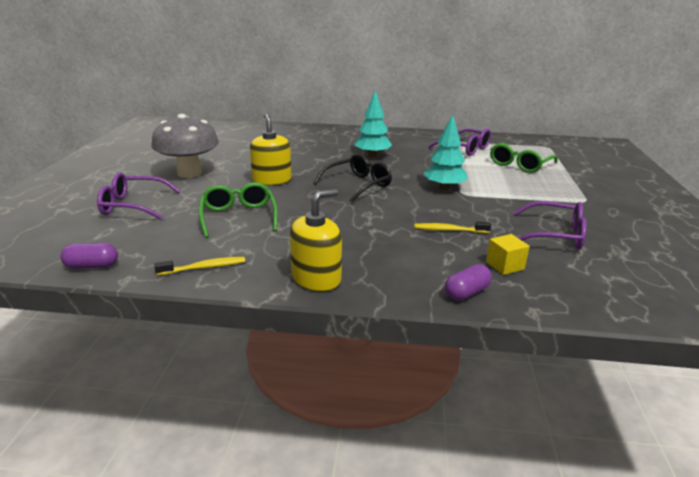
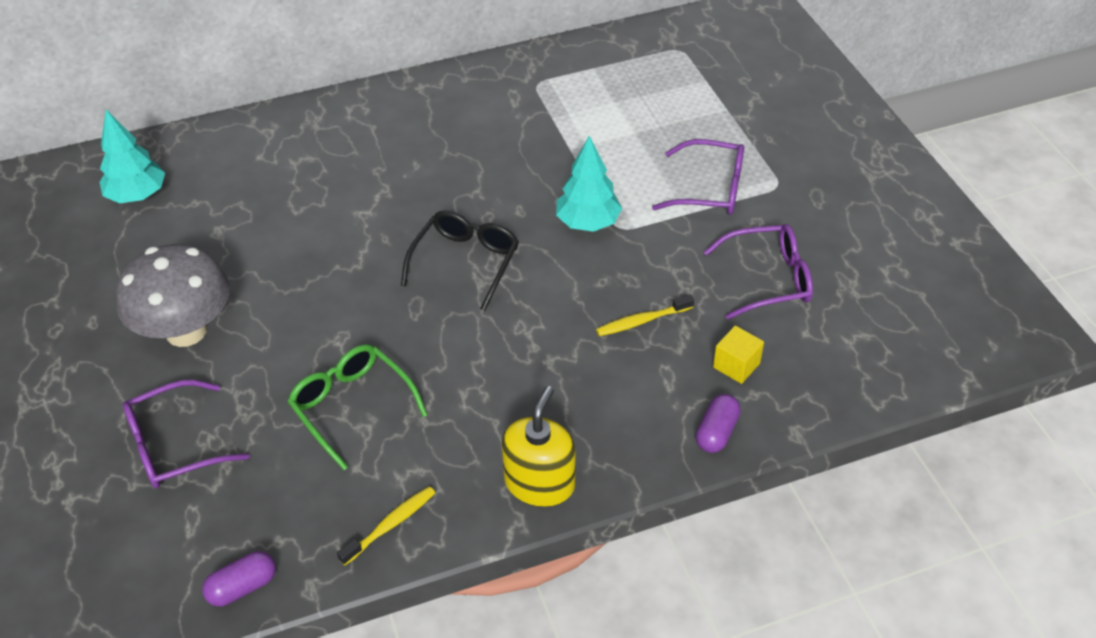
camera: 25 degrees left, 20 degrees up
yellow soap dispenser [250,113,292,186] -> none
turquoise tree [355,91,392,157] -> turquoise tree moved to [100,109,165,203]
purple glasses [428,128,491,156] -> purple glasses moved to [652,139,744,215]
green glasses [490,142,558,173] -> none

